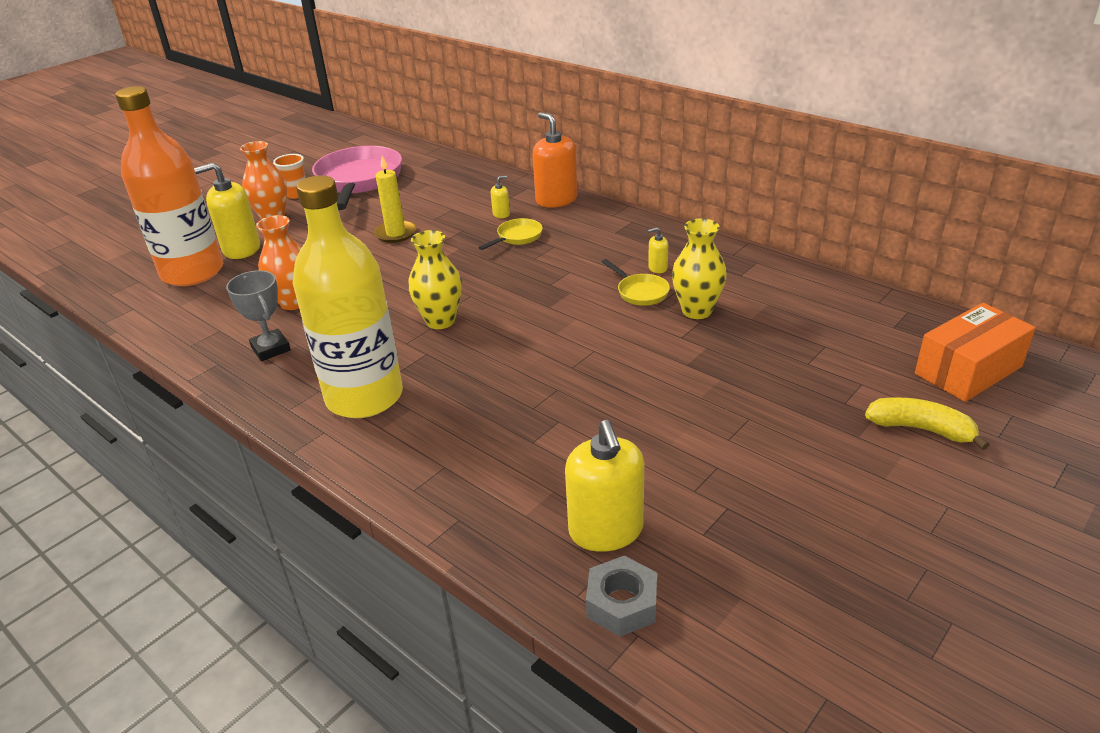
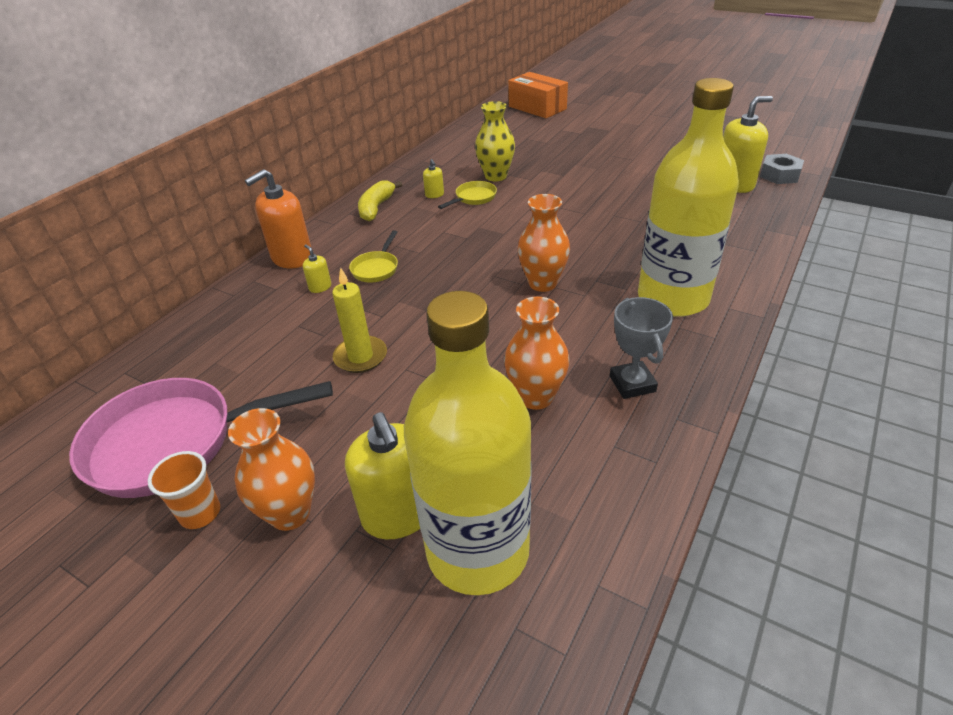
camera: 100 degrees left, 5 degrees up
orange bottle [115,86,224,286] -> yellow bottle [404,291,532,595]
grey trophy [226,270,291,361] -> grey trophy turned 60 degrees counterclockwise [610,297,673,399]
yellow vase [408,230,462,329] -> orange vase [518,194,570,292]
yellow pan [478,218,543,250] -> yellow pan turned 105 degrees counterclockwise [349,230,398,283]
yellow banana [865,398,990,450] -> yellow banana moved to [358,180,402,221]

